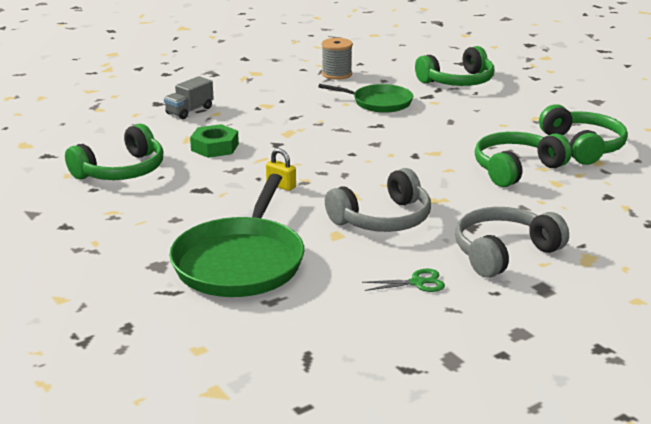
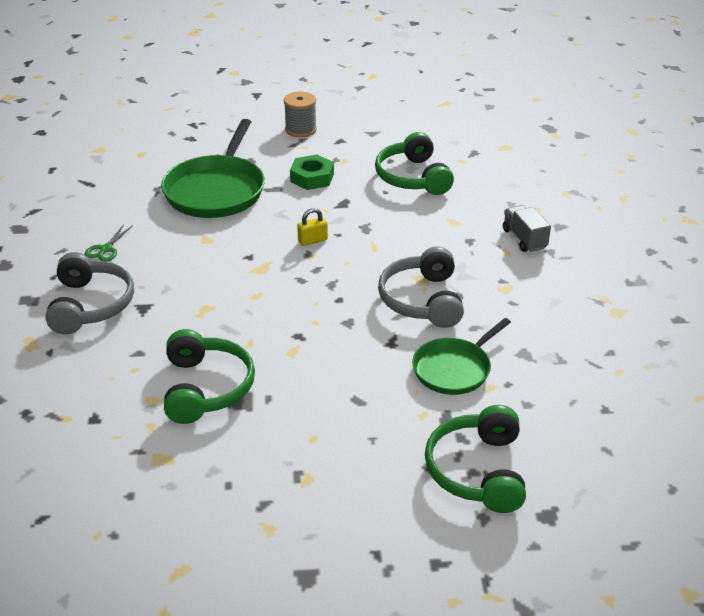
camera: 120 degrees right, 10 degrees up
green pan [169,174,304,297] -> green pan turned 120 degrees counterclockwise [161,119,265,218]
green nut [190,124,239,158] -> green nut moved to [290,155,334,190]
grey spool [321,38,353,80] -> grey spool moved to [284,91,317,137]
grey headphones [325,168,431,232] -> grey headphones moved to [378,246,464,328]
green headphones [539,105,628,165] -> none

